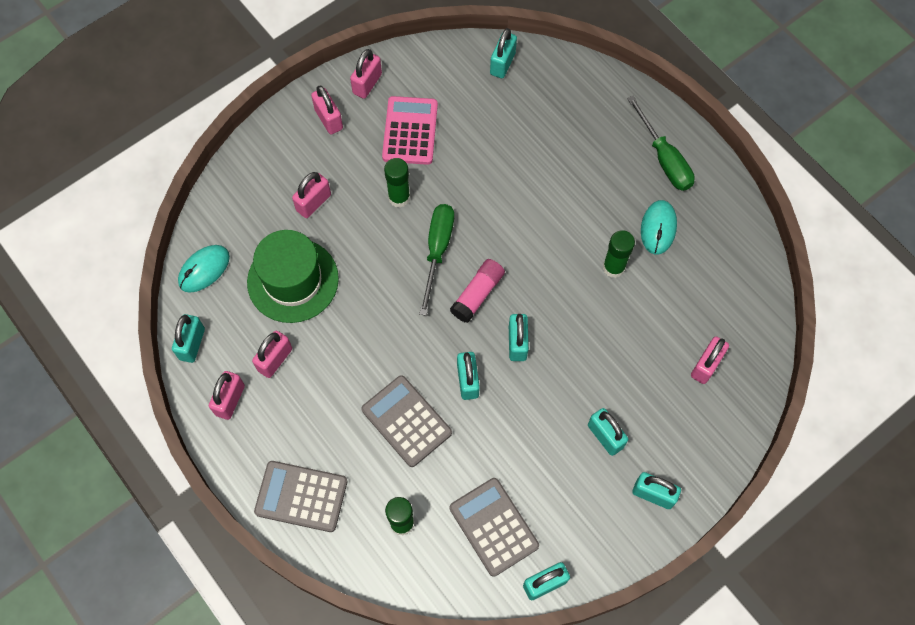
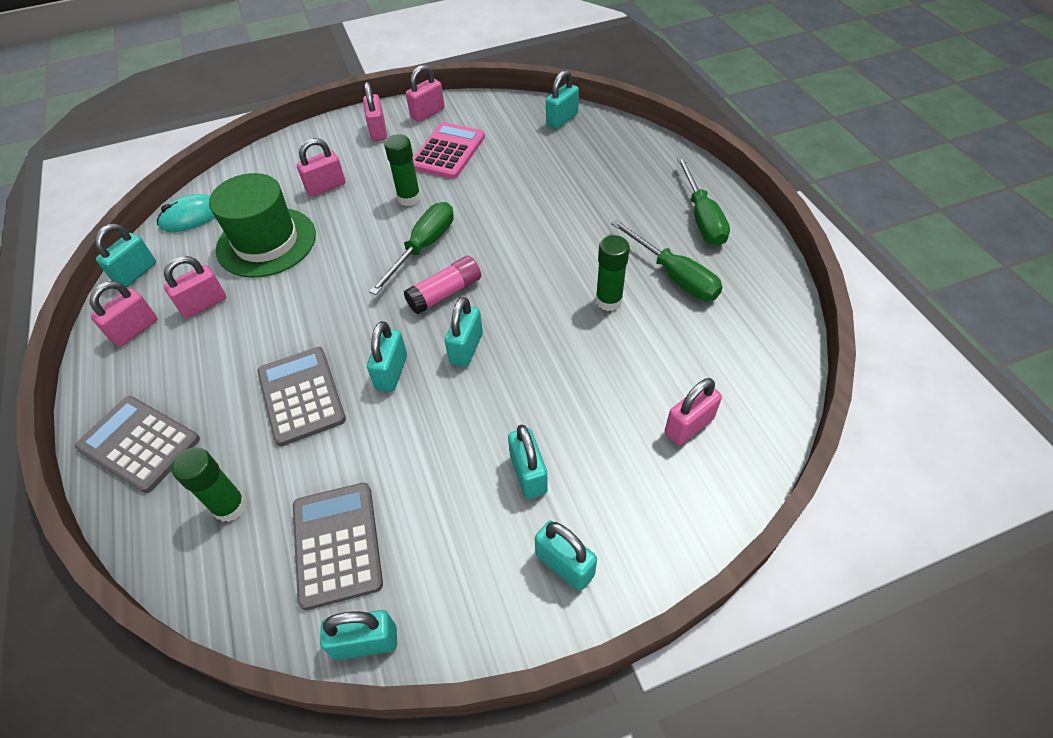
camera: 20 degrees right, 15 degrees down
turquoise mouse [641,200,677,255] -> green screwdriver [611,219,722,301]

